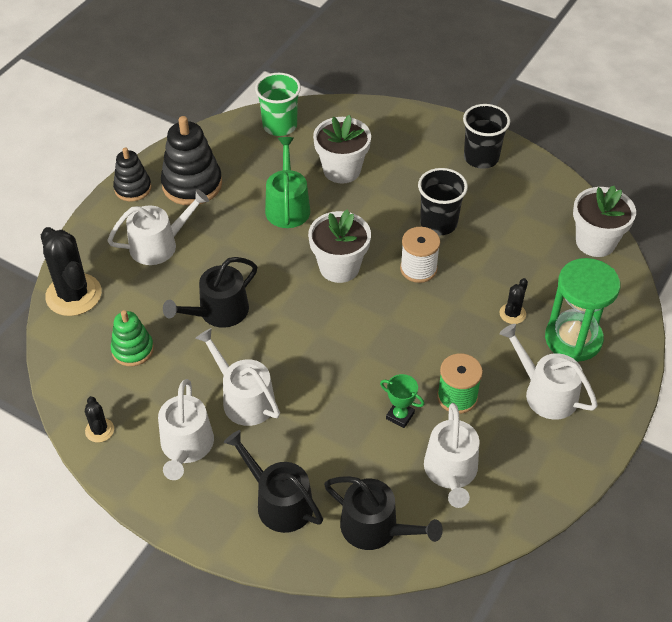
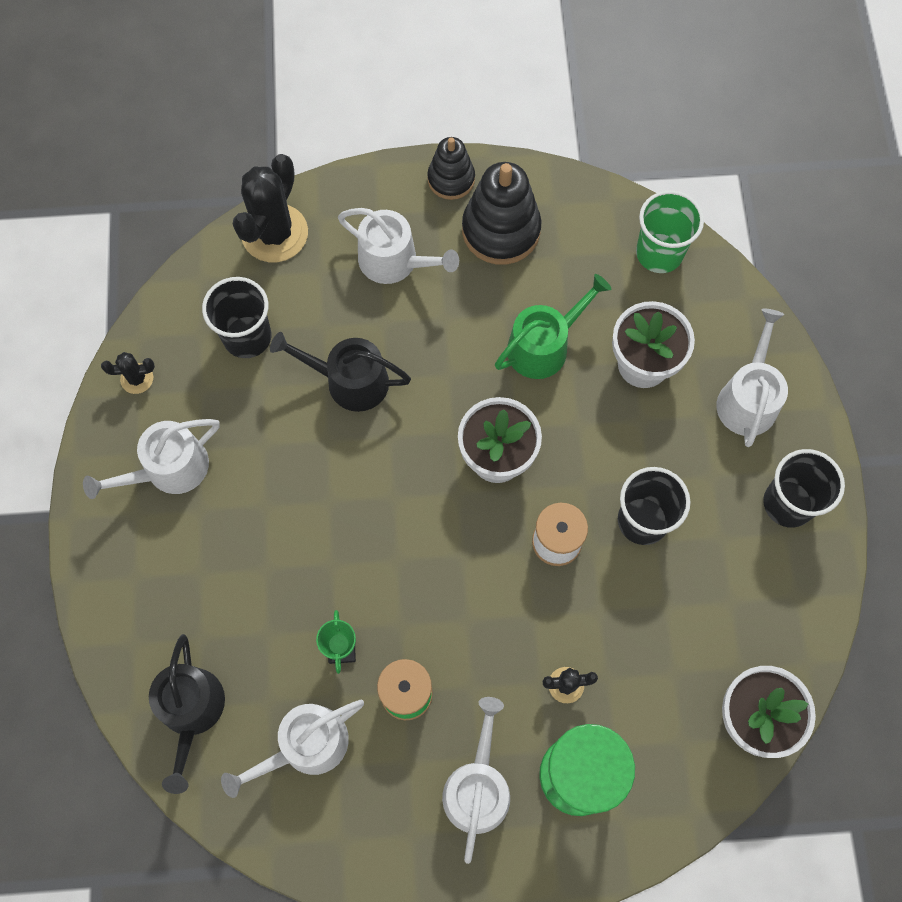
camera: 55 degrees right, 20 degrees up
black cactus [85,396,114,443] -> black cactus turned 45 degrees clockwise [101,352,155,394]
green stacking toy [111,310,154,366] -> black cup [202,277,271,358]
white watering can [195,328,280,426] -> white watering can moved to [716,309,788,447]
black watering can [224,430,323,533] -> none

